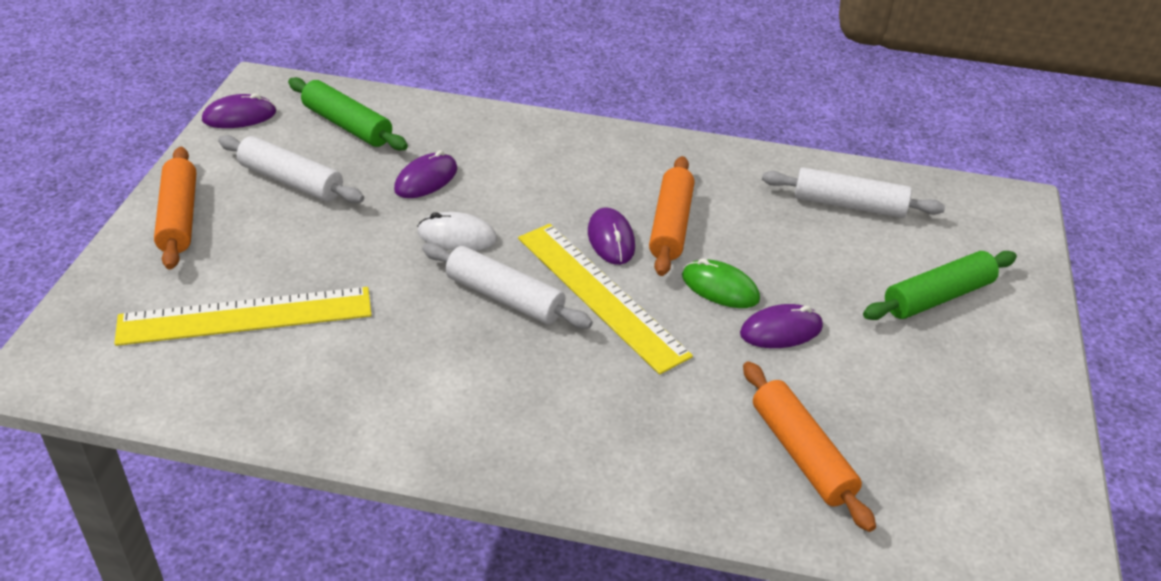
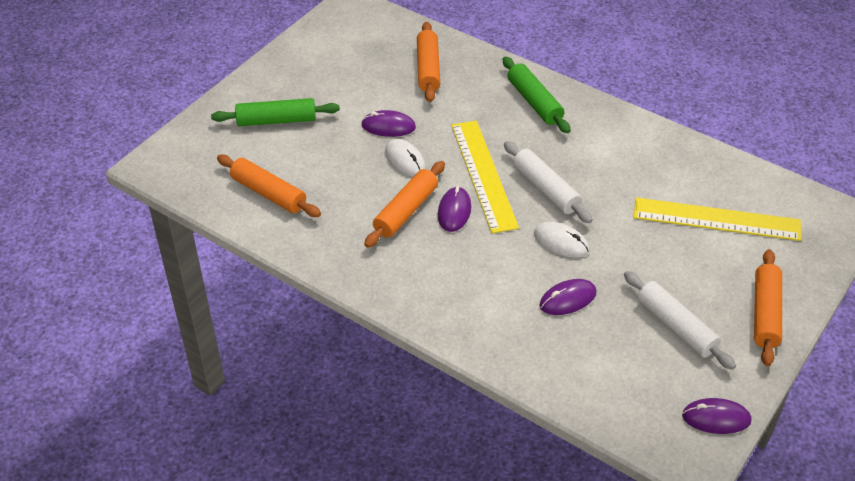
camera: 155 degrees left, 5 degrees up
green rolling pin [288,77,408,151] -> green rolling pin moved to [502,56,571,133]
green mouse [682,258,760,308] -> white mouse [385,139,426,177]
white rolling pin [762,167,945,218] -> orange rolling pin [217,155,321,217]

